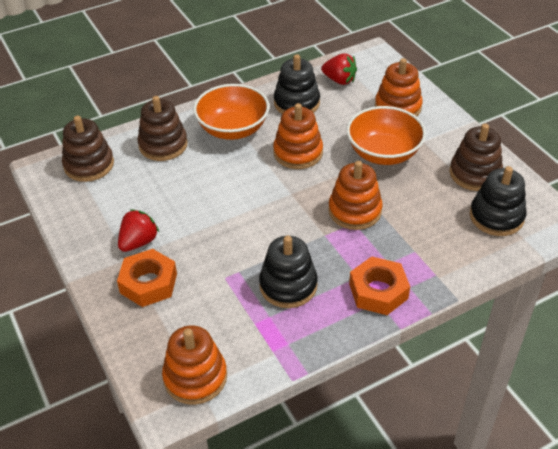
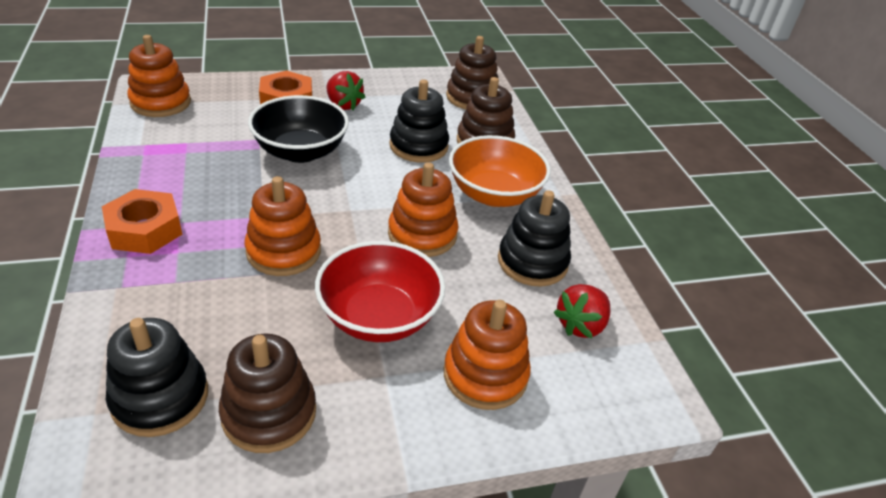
camera: 100 degrees right, 5 degrees down
black stacking toy [259,236,318,308] -> black stacking toy moved to [389,79,449,163]
orange bowl [346,106,426,165] -> red bowl [315,241,445,342]
none -> black bowl [248,95,349,163]

